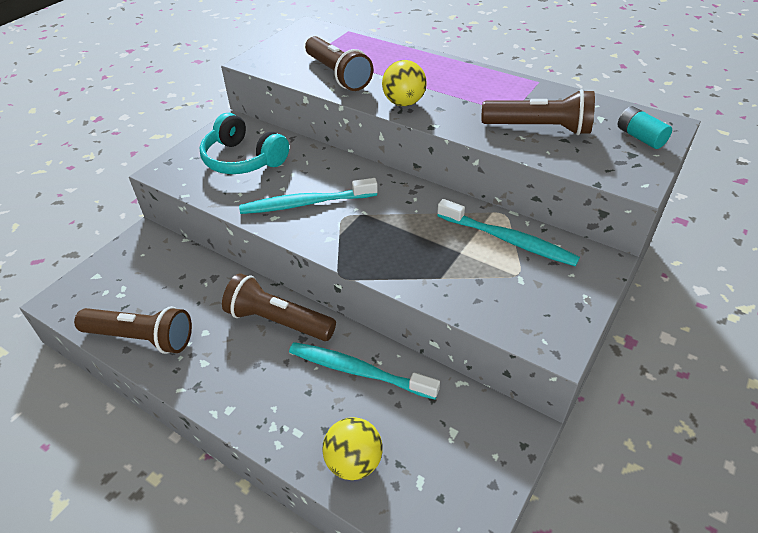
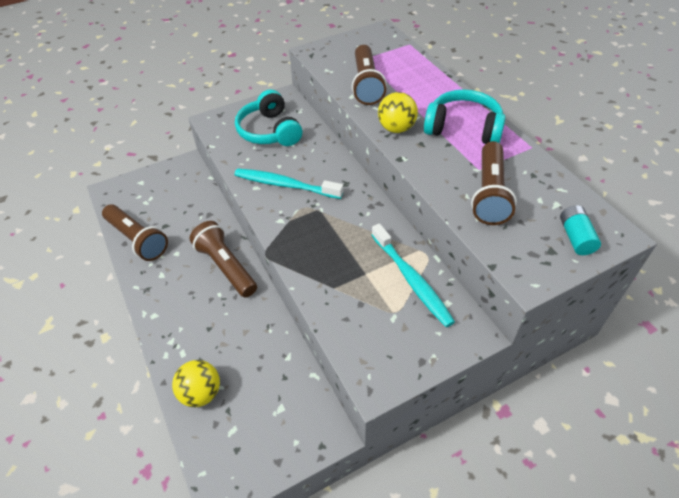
camera: 30 degrees right, 5 degrees up
turquoise toothbrush [289,342,440,399] -> none
brown flashlight [482,89,595,135] -> brown flashlight turned 60 degrees clockwise [471,141,517,225]
none -> turquoise headphones [424,89,506,144]

